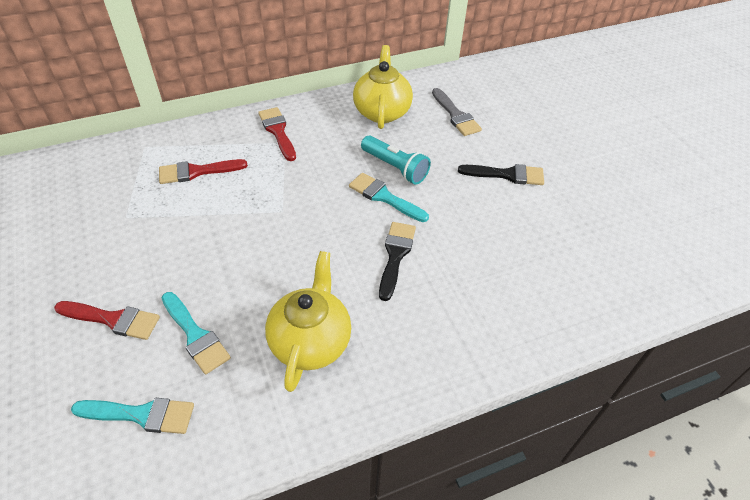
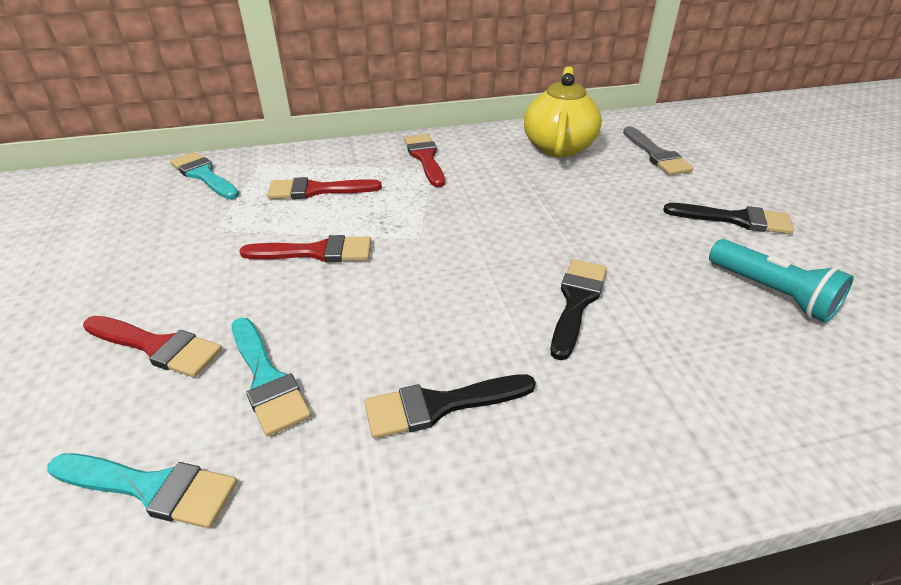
camera: 10 degrees right, 10 degrees down
yellow teapot [265,251,351,392] -> black brush [364,374,536,439]
turquoise brush [349,173,429,222] -> turquoise brush moved to [170,152,239,199]
turquoise flashlight [361,136,431,185] -> turquoise flashlight moved to [709,239,854,323]
none -> red brush [240,235,371,263]

